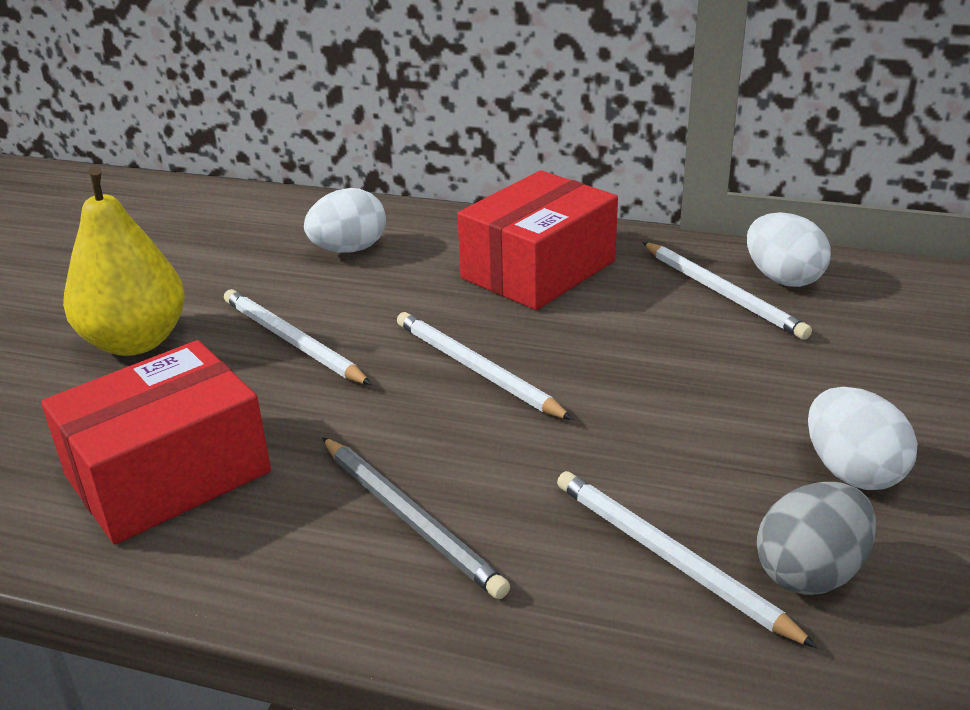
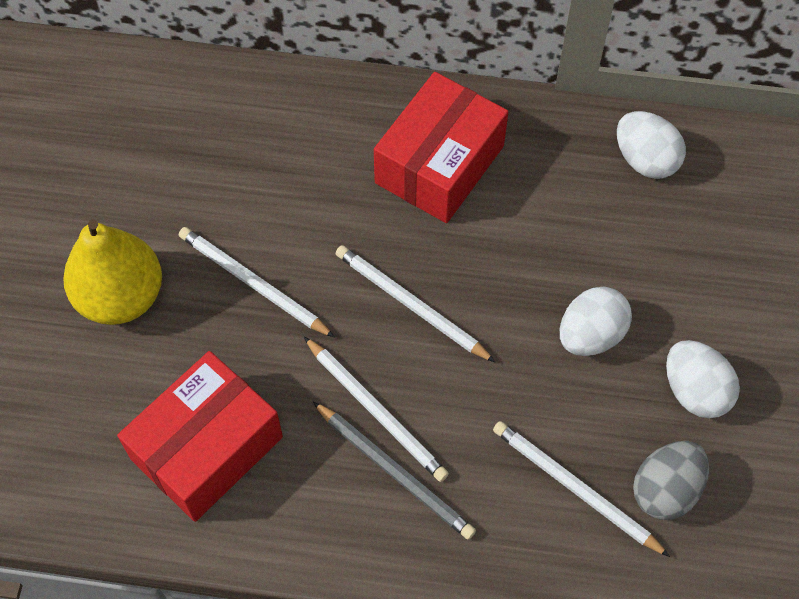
camera: 10 degrees left, 30 degrees up
white egg [304,188,386,253] -> white egg moved to [560,286,632,356]
white pencil [642,242,812,340] -> white pencil moved to [304,337,449,482]

